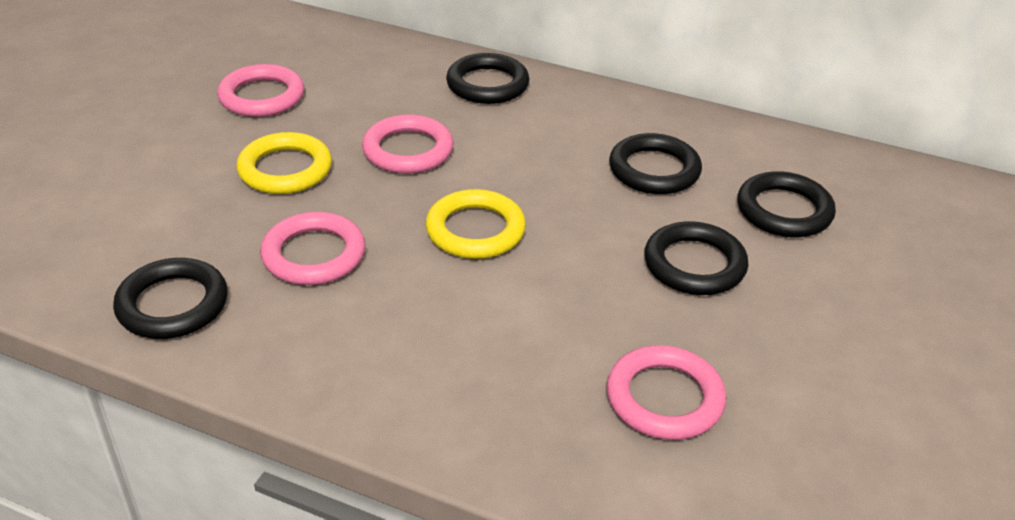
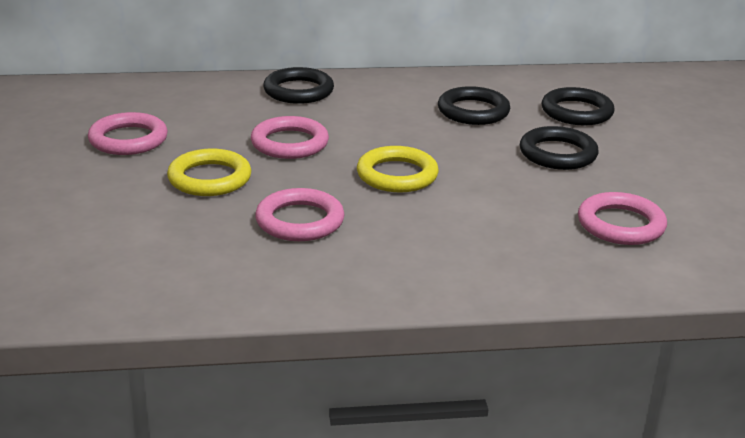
camera: 30 degrees left, 10 degrees down
black ring [113,258,228,339] -> none

